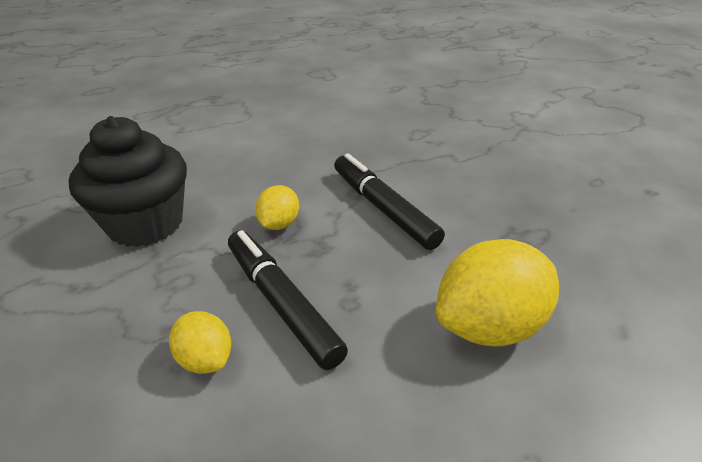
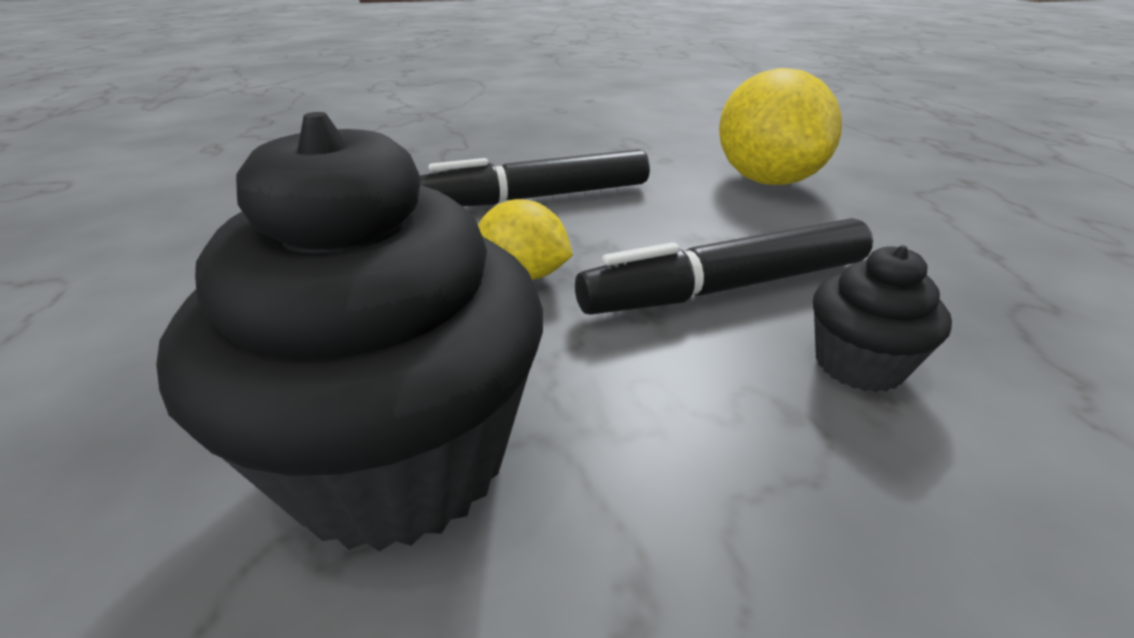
camera: 75 degrees left, 5 degrees down
yellow lemon [169,311,231,374] -> black cupcake [813,245,952,392]

